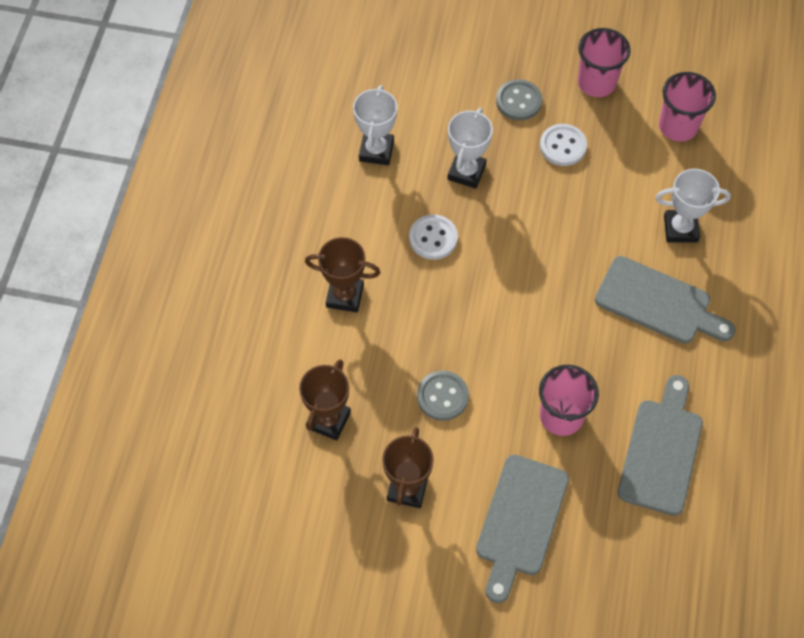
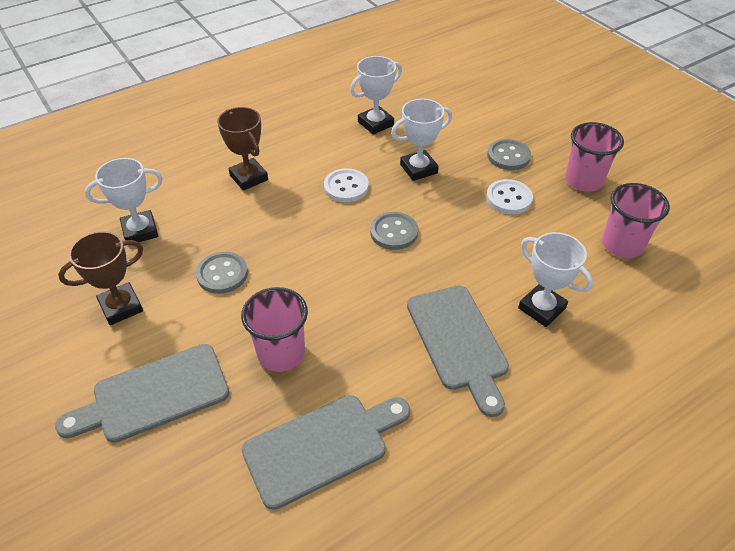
camera: 45 degrees right, 15 degrees down
brown trophy [299,359,351,440] -> white trophy [85,158,163,242]
none -> grey button [370,212,418,250]

